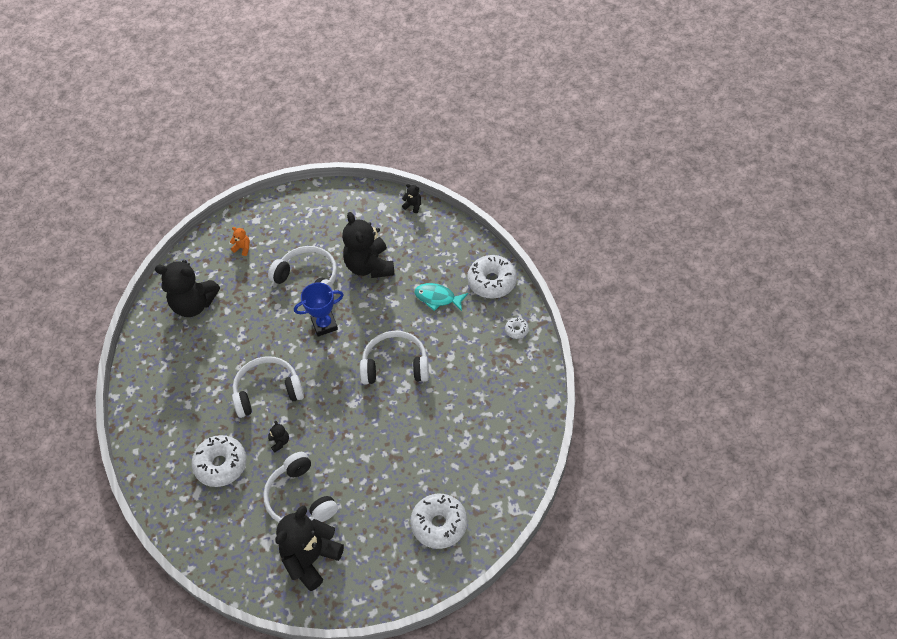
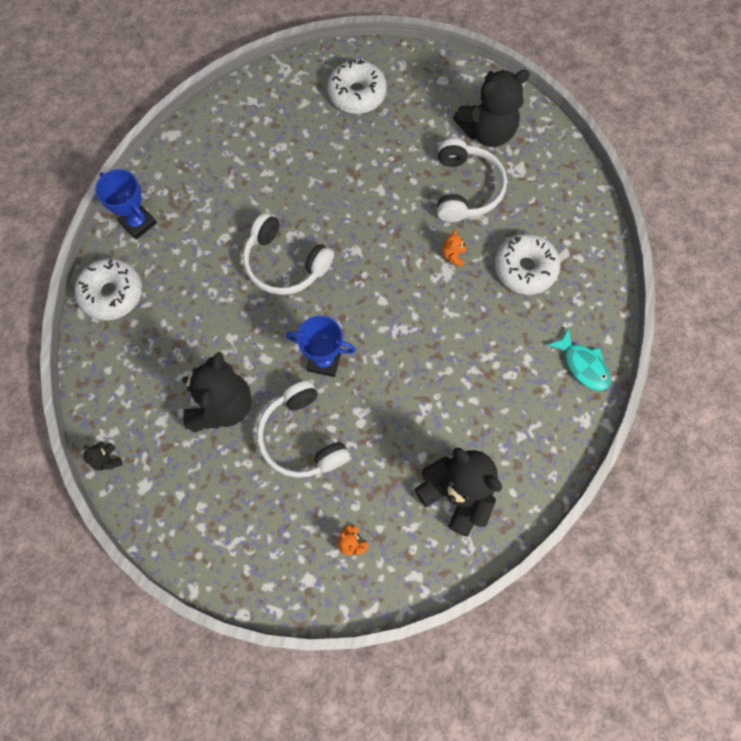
camera: 150 degrees left, 15 degrees up
white headphones [232,356,304,418] -> none
black teddy bear [268,421,289,453] -> orange teddy bear [442,229,466,267]
turquoise fish [415,283,468,311] -> turquoise fish moved to [547,327,611,391]
white donut [505,318,529,339] -> blue trophy [95,169,157,239]

